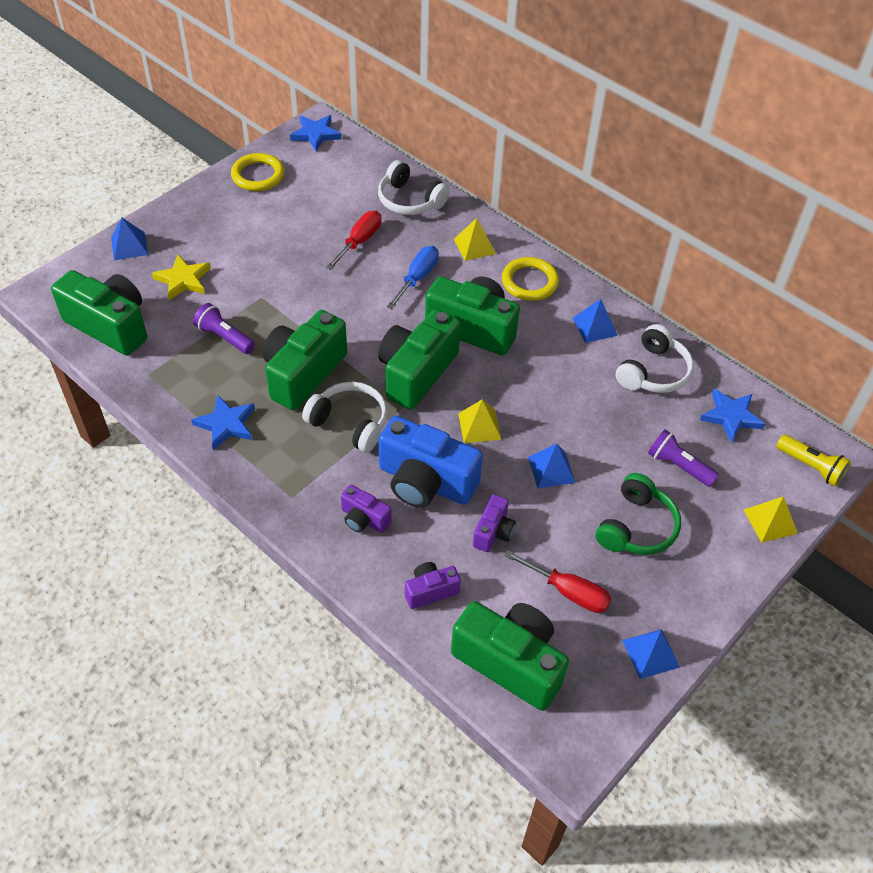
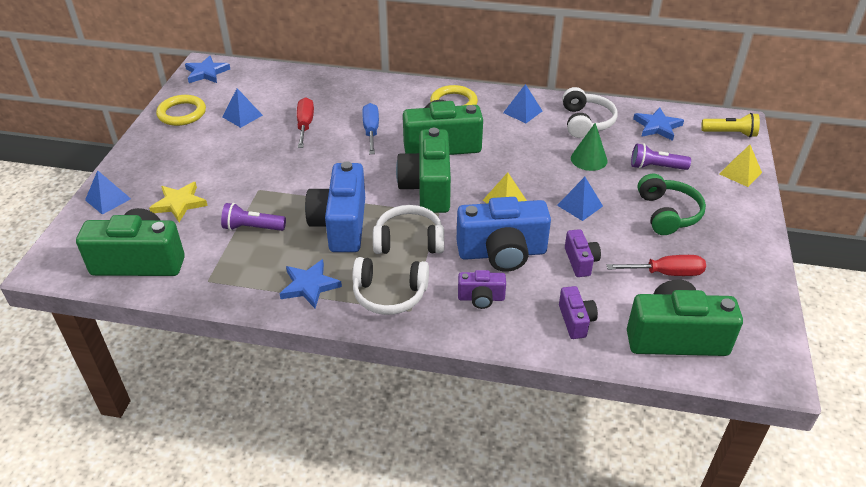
camera: 30 degrees left, 10 degrees down
green camera [262,310,347,411] -> blue camera [305,161,365,252]
white headphones [378,160,450,215] -> white headphones moved to [352,257,429,315]
purple camera [405,562,461,609] -> purple camera turned 135 degrees clockwise [559,286,598,339]
yellow pyramid [454,218,496,261] -> none
blue pyramid [622,629,680,679] -> blue pyramid moved to [222,88,263,128]
none -> green cone [571,123,608,171]

